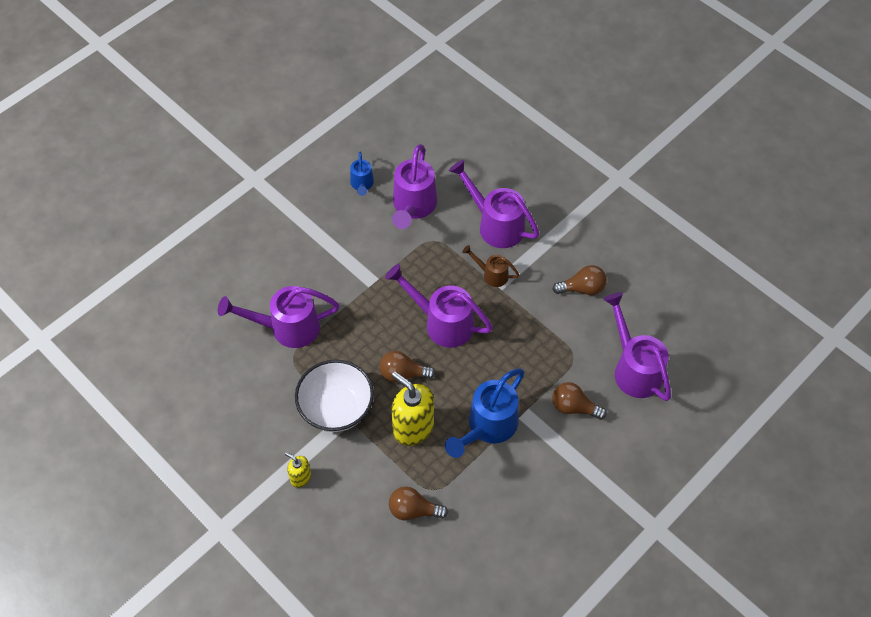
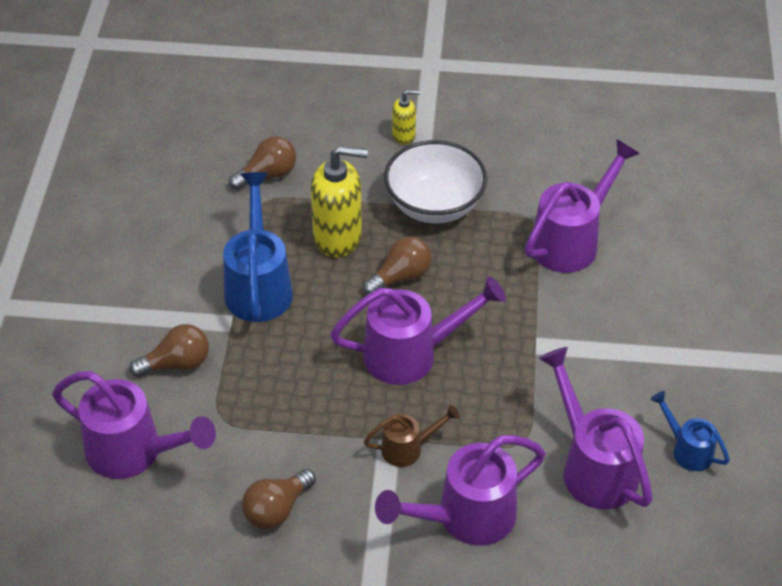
camera: 140 degrees right, 10 degrees down
purple watering can [449,160,539,248] -> purple watering can turned 150 degrees clockwise [375,435,546,546]

